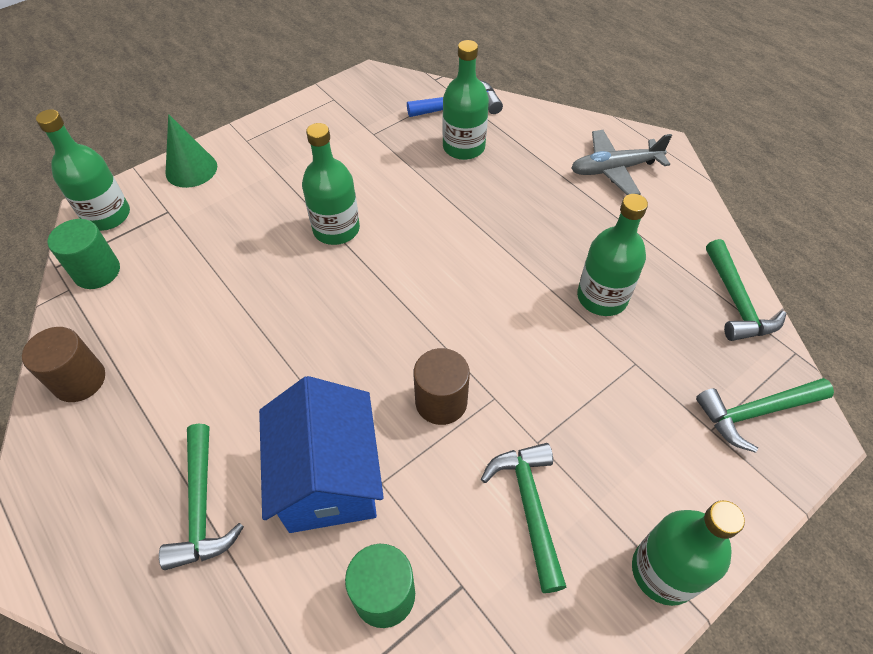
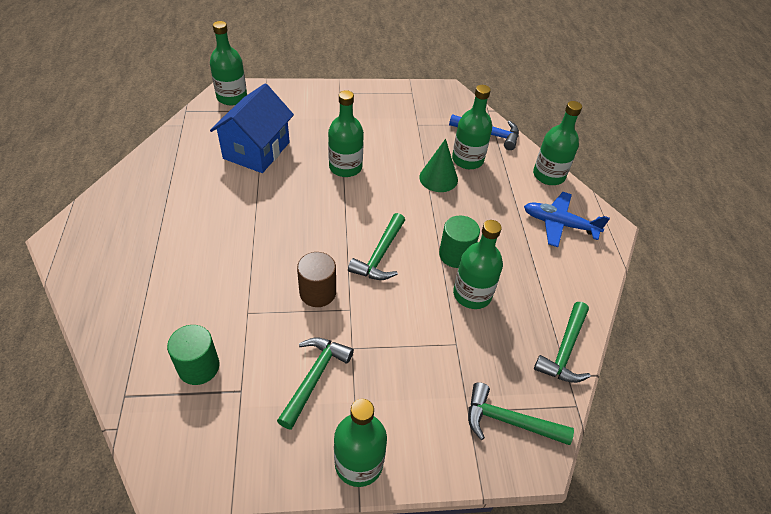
camera: 30 degrees right, 5 degrees down
brown cylinder [22,327,105,402] -> none
green cylinder [48,219,120,289] -> green cylinder moved to [439,216,480,268]
green hammer [159,423,244,570] -> green hammer moved to [348,213,405,280]
green cone [165,114,217,188] -> green cone moved to [419,139,458,192]
blue house [259,376,384,533] -> blue house moved to [210,83,294,173]
grey plane [571,130,672,195] -> blue plane [524,192,610,247]
none -> green bottle [533,101,582,185]

